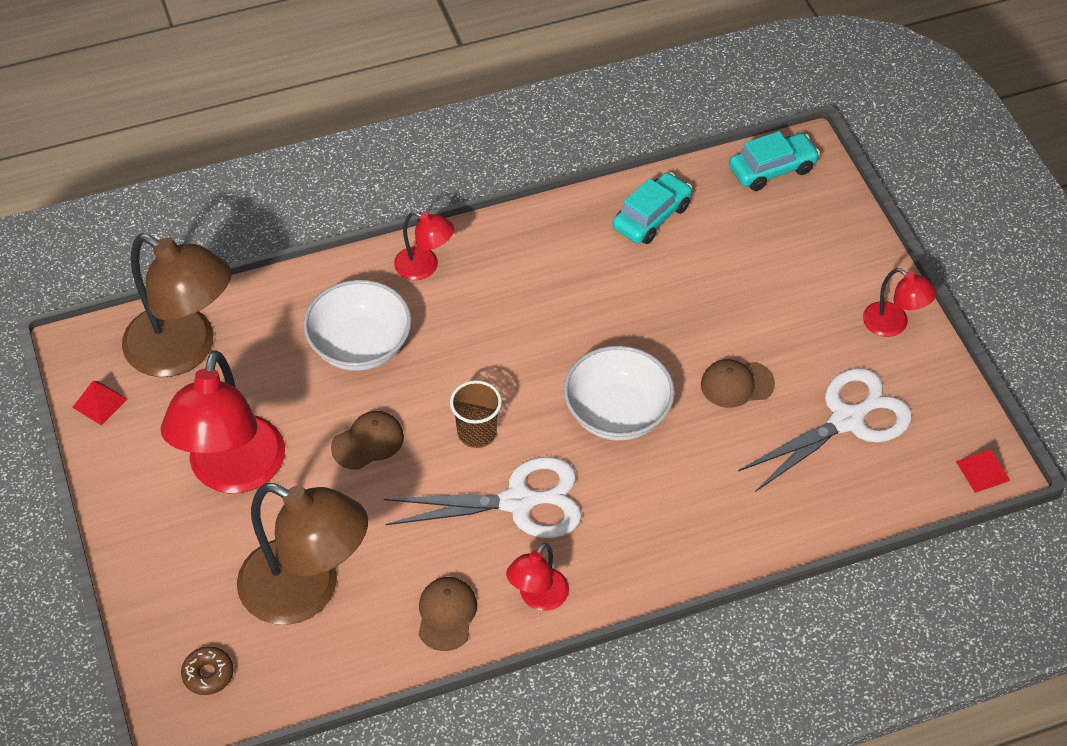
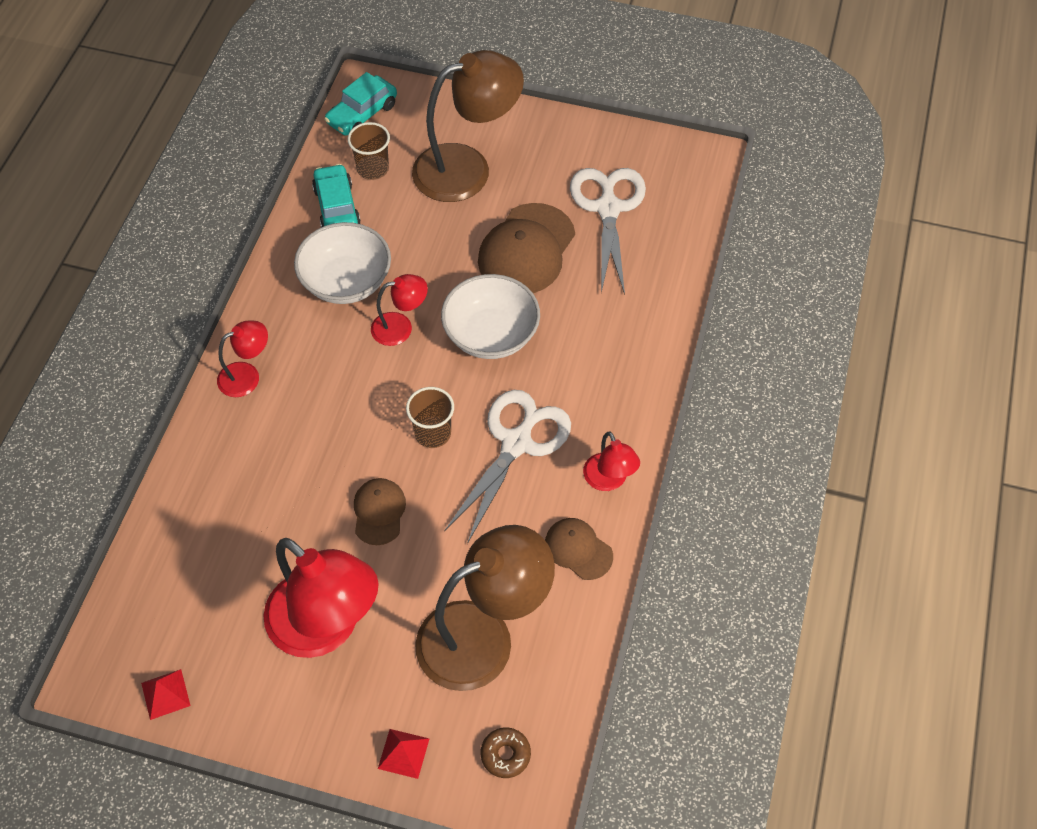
camera: 55 degrees left, 5 degrees up
brown lamp [122,234,231,377] -> brown lamp moved to [412,50,524,202]
white bowl [303,280,412,371] -> white bowl moved to [294,222,391,304]
brown cap [701,359,775,408] -> brown cap [478,203,575,293], size x1.81
turquoise car [729,131,820,191] -> turquoise car turned 150 degrees counterclockwise [324,72,397,136]
red lamp [863,268,937,337] -> red lamp moved to [371,274,428,346]
red pyramid [956,449,1011,493] -> red pyramid moved to [378,729,429,779]
none -> brown cup [347,122,390,180]

